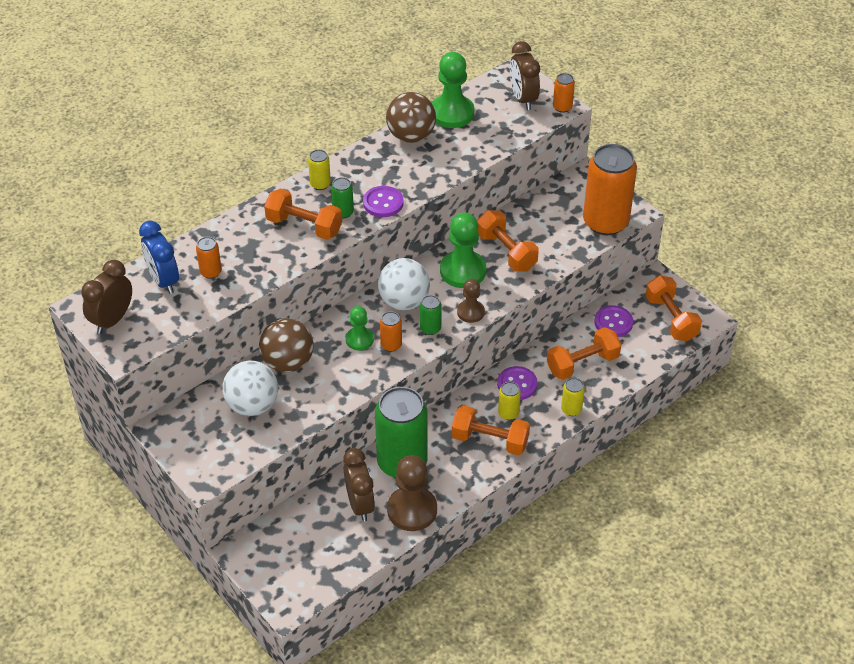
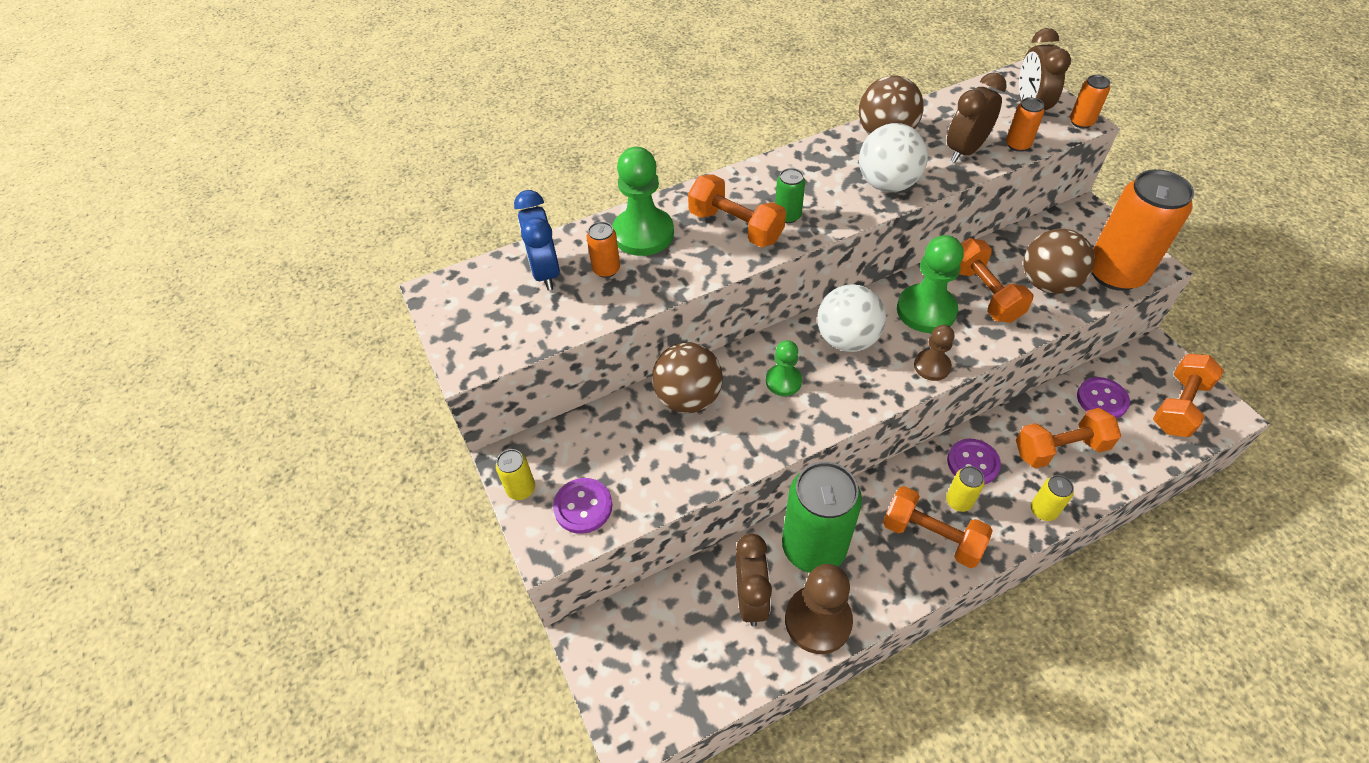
camera: 15 degrees right, 5 degrees up
brown clock [81,260,132,334] -> brown clock moved to [947,72,1007,162]
white ball [222,361,278,416] -> white ball moved to [859,123,928,192]
yellow can [308,149,331,190] -> yellow can moved to [496,449,535,500]
purple button [363,186,404,217] -> purple button moved to [553,478,612,534]
orange can [380,311,402,352] -> orange can moved to [1006,97,1045,152]
green can [420,295,442,335] -> none
green pawn [432,52,474,128] -> green pawn moved to [612,147,674,256]
orange dumbbell [645,275,702,341] -> orange dumbbell turned 45 degrees clockwise [1153,354,1224,437]
none -> brown ball [1023,229,1095,294]

